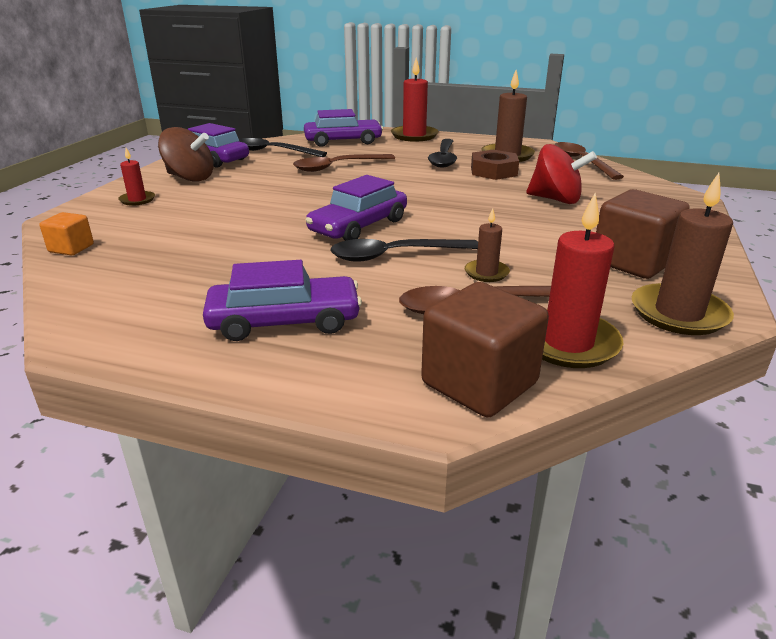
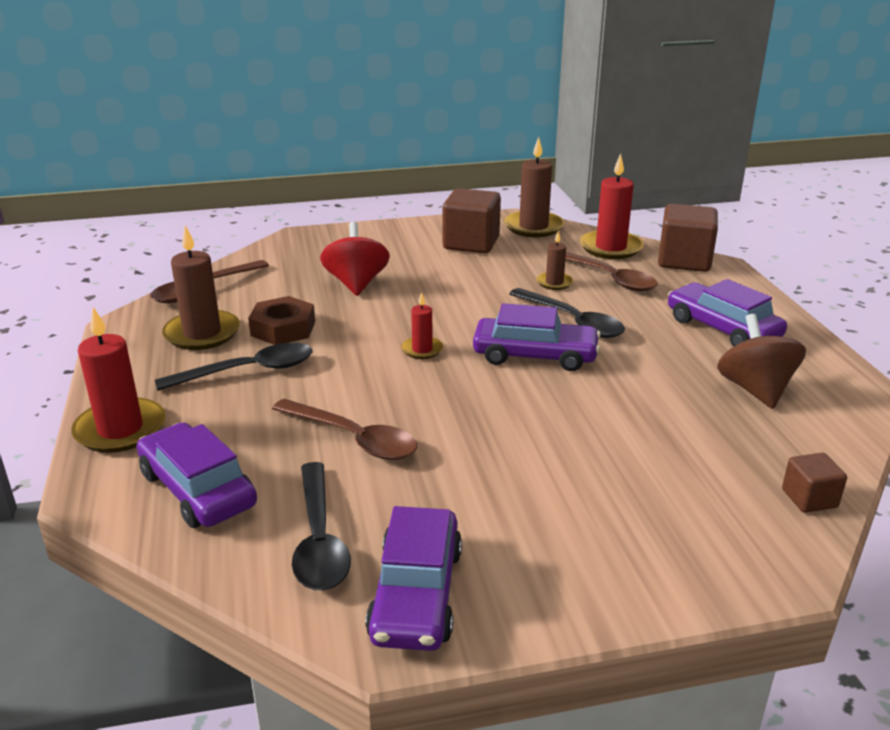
camera: 120 degrees left, 0 degrees up
orange cube [39,212,94,256] -> brown cube [782,453,847,513]
red candle [118,148,155,206] -> red candle moved to [401,292,443,359]
brown spinning top [158,127,214,182] -> brown spinning top moved to [717,314,806,409]

